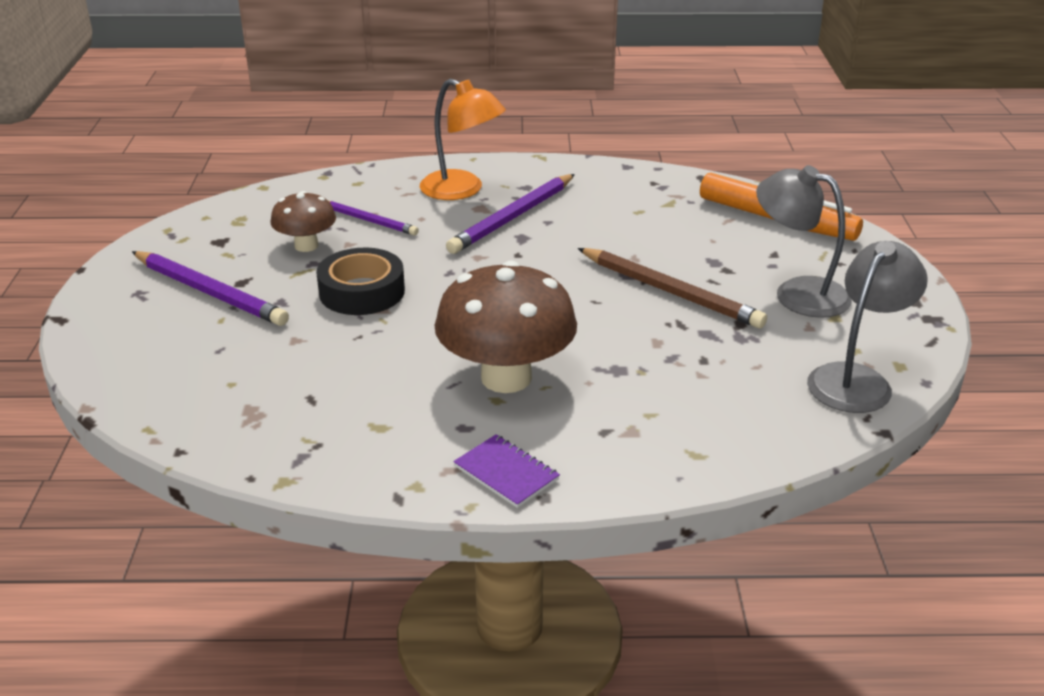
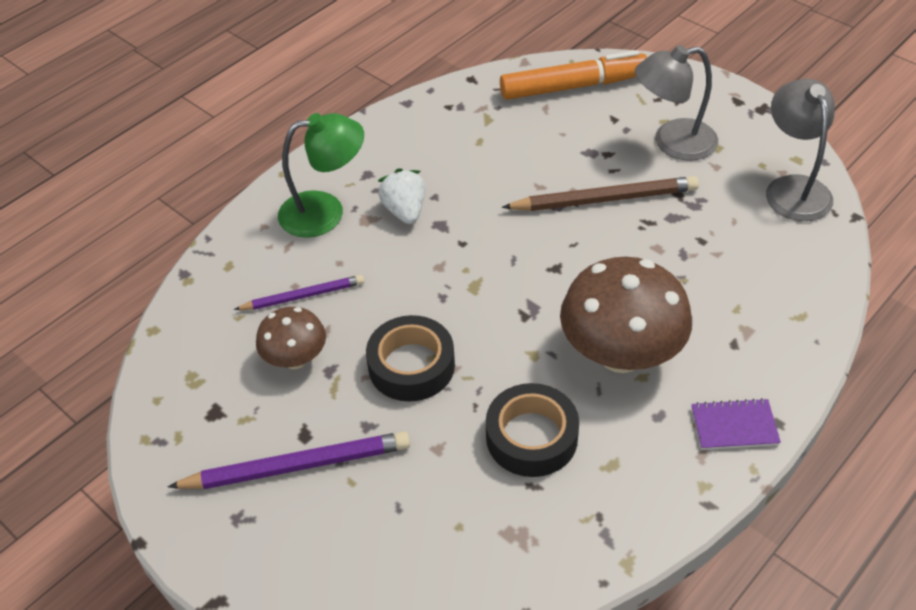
camera: 45 degrees left, 15 degrees up
orange lamp [420,79,506,200] -> green lamp [278,113,364,238]
purple pencil [446,174,575,254] -> white strawberry [378,168,425,224]
none -> black tape [486,383,579,477]

